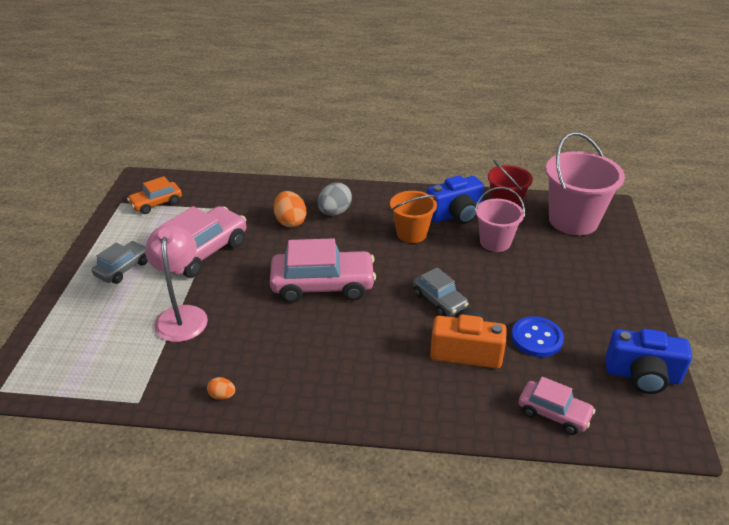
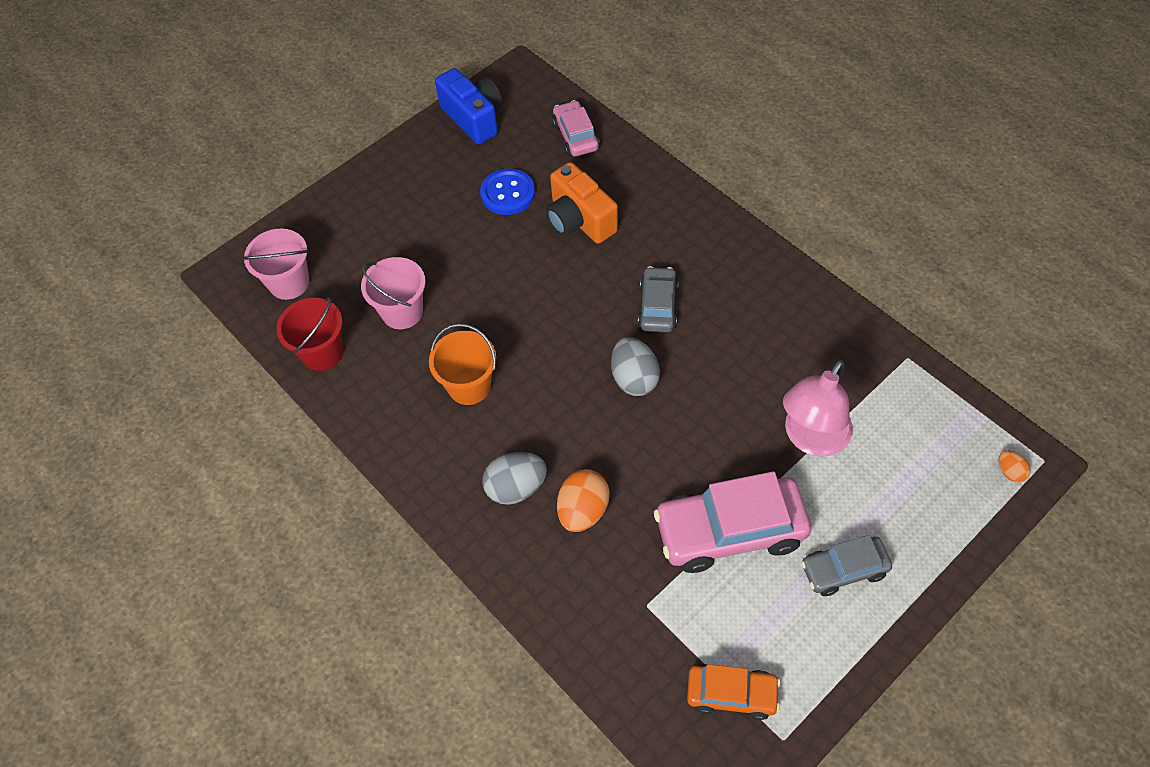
camera: 135 degrees left, 20 degrees up
orange egg [207,377,235,400] -> orange egg moved to [999,450,1031,482]
pink car [270,238,376,303] -> grey egg [611,337,660,396]
grey car [413,267,469,316] -> grey car moved to [638,266,679,332]
blue camera [427,175,484,224] -> none
pink bucket [546,132,625,235] -> pink bucket [242,229,309,300], size x0.61

